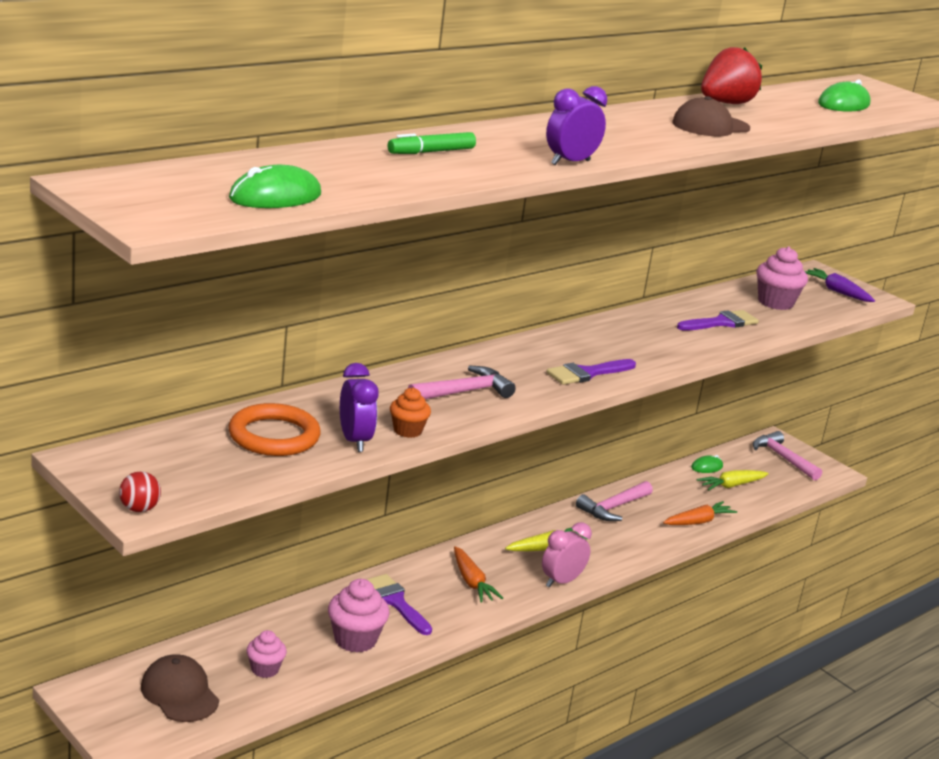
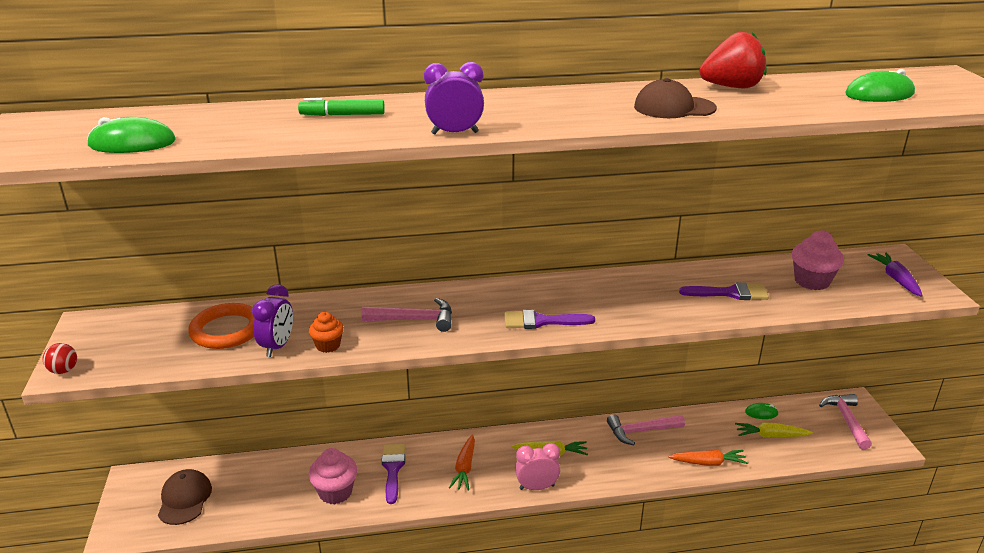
camera: 35 degrees right, 5 degrees up
pink cupcake [247,630,287,678] -> none

